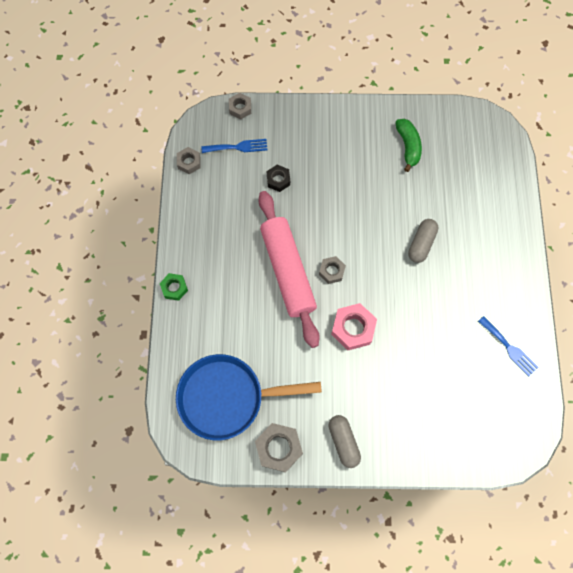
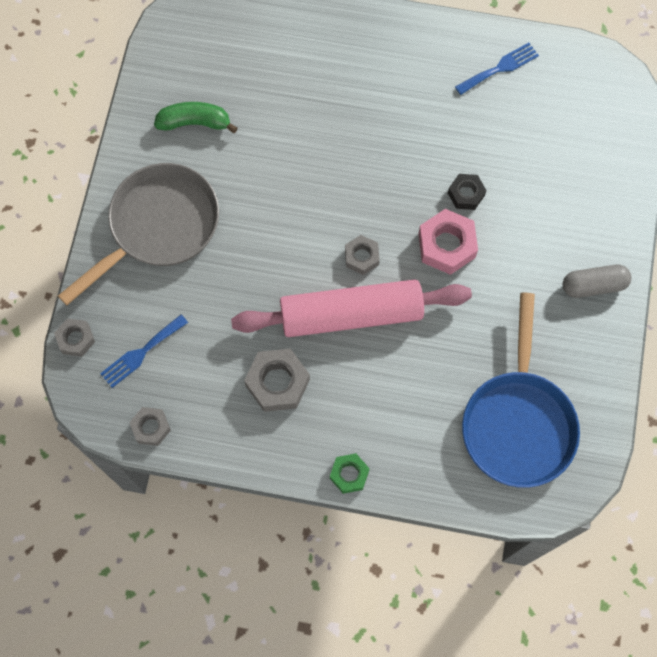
camera: 80 degrees left, 0 degrees up
blue fork [201,139,267,153] -> blue fork turned 135 degrees counterclockwise [100,315,188,388]
grey nut [255,423,303,472] -> grey nut moved to [244,349,310,412]
black nut [267,165,290,192] -> black nut moved to [448,174,487,210]
grey capsule [408,219,438,263] -> none
none -> grey pan [58,163,219,305]

